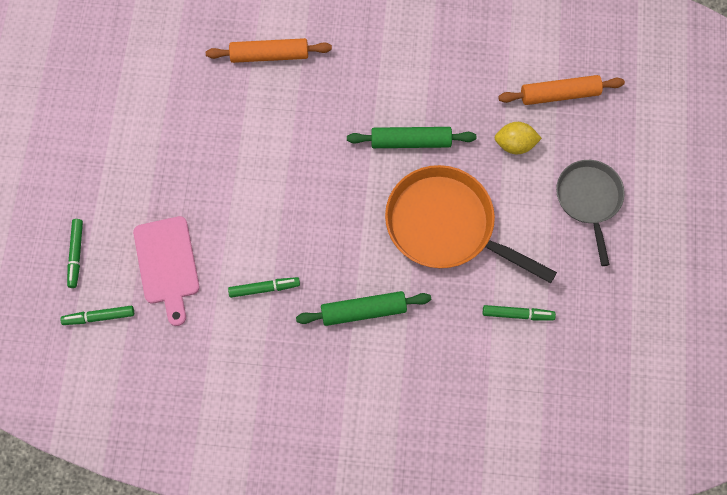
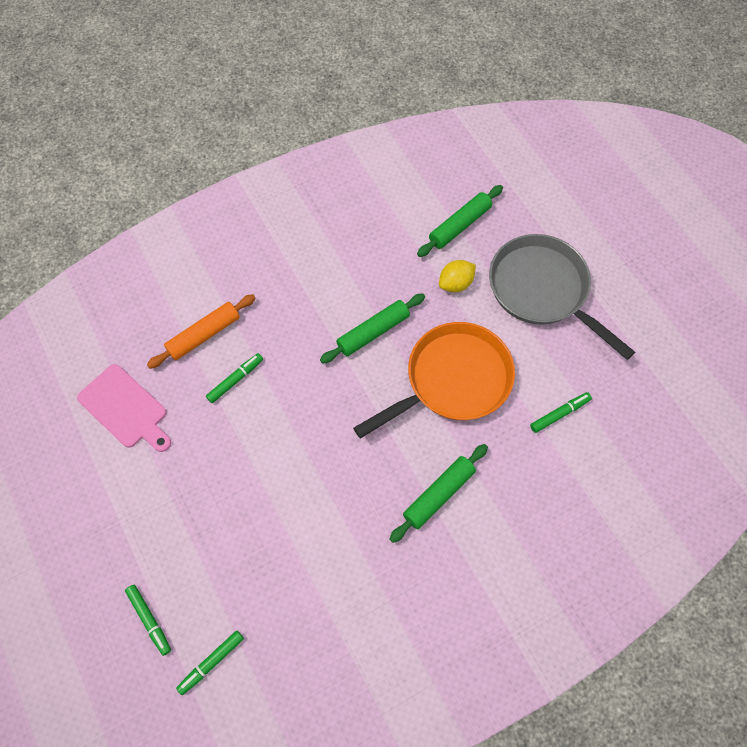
camera: 35 degrees left, 5 degrees down
pink cutting board [133,216,200,326] -> pink cutting board moved to [77,364,171,452]
green marker [228,277,300,298] -> green marker moved to [206,353,263,403]
orange pan [385,165,557,283] -> orange pan turned 150 degrees clockwise [353,322,515,438]
orange rolling pin [498,75,625,105] -> green rolling pin [417,185,503,257]
grey pan [556,160,625,266] -> grey pan [489,234,635,360], size x1.58

